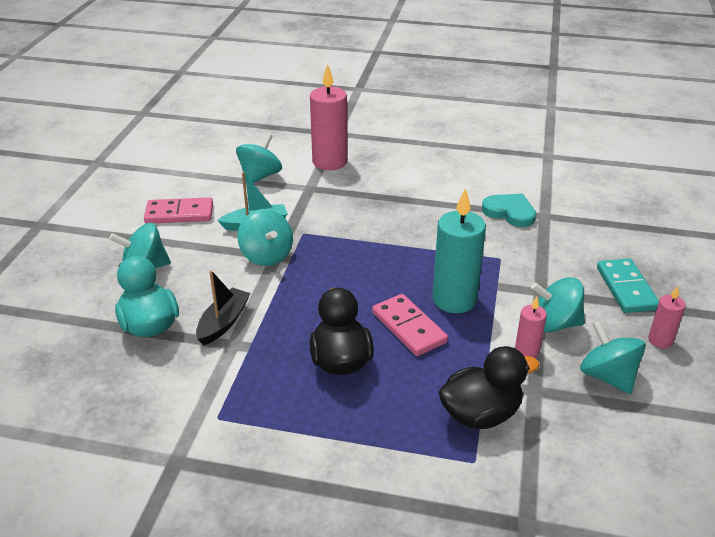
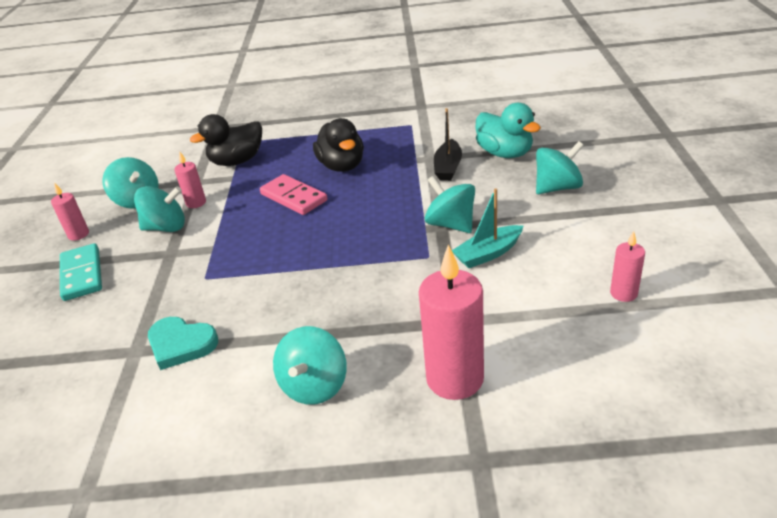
camera: 170 degrees right, 0 degrees up
pink domino [144,197,213,223] -> none
turquoise spinning top [236,133,282,183] -> turquoise spinning top moved to [273,326,347,405]
turquoise candle [432,188,486,313] -> none
none -> pink candle [610,231,645,302]

